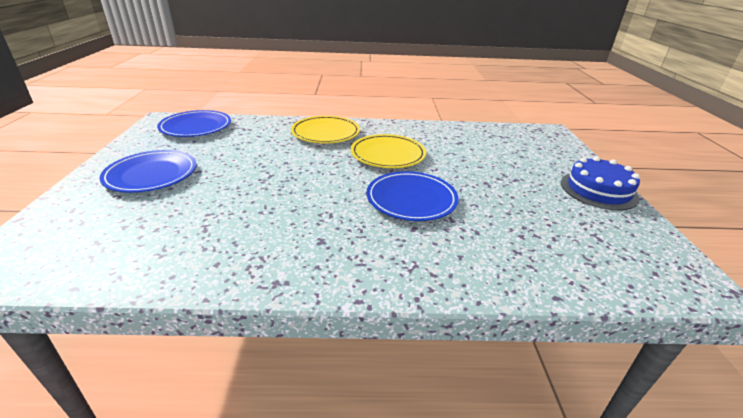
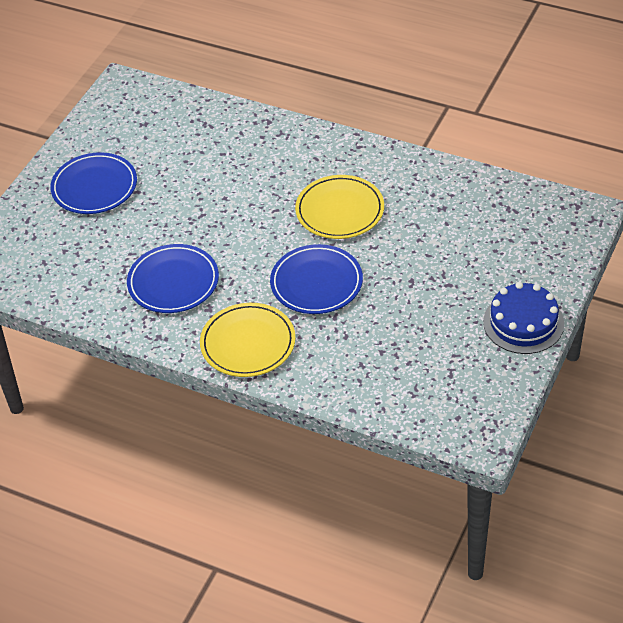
camera: 30 degrees right, 15 degrees up
blue plate [157,110,231,137] -> blue plate moved to [127,244,219,313]
yellow plate [291,116,360,143] -> yellow plate moved to [200,303,295,377]

